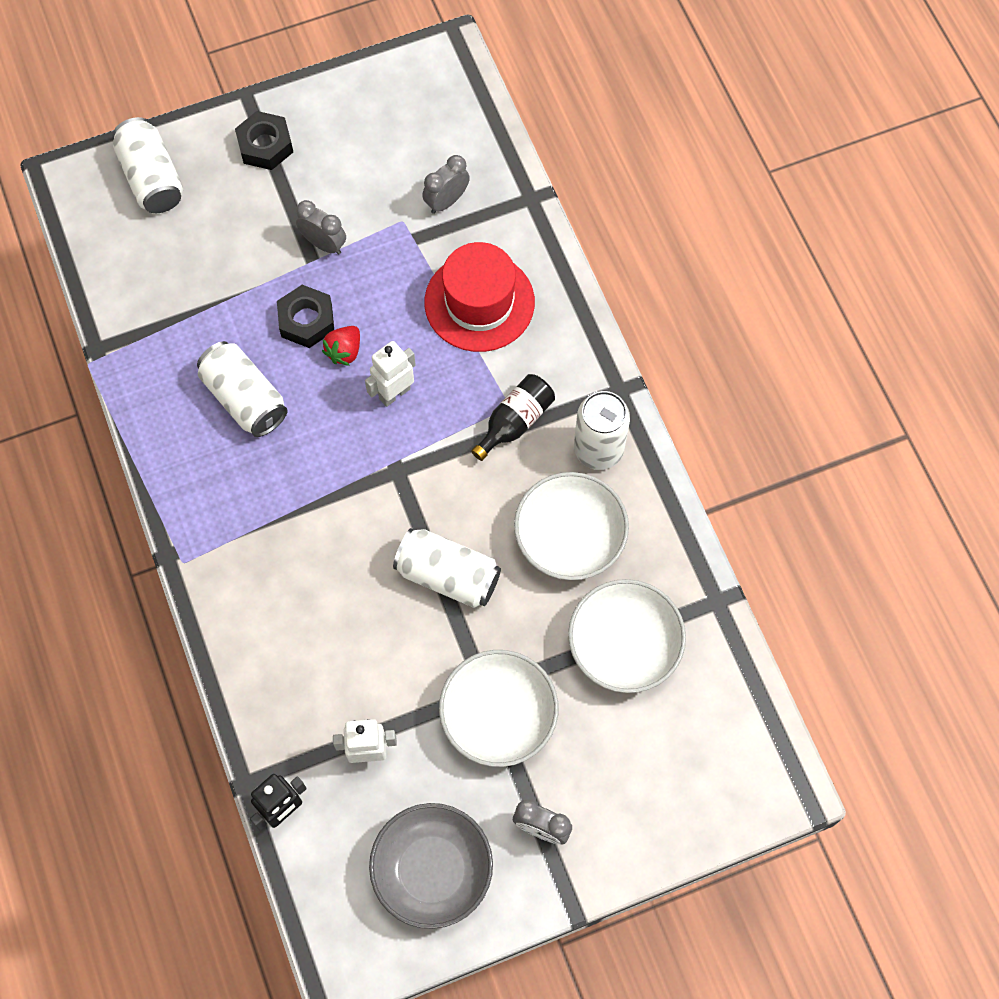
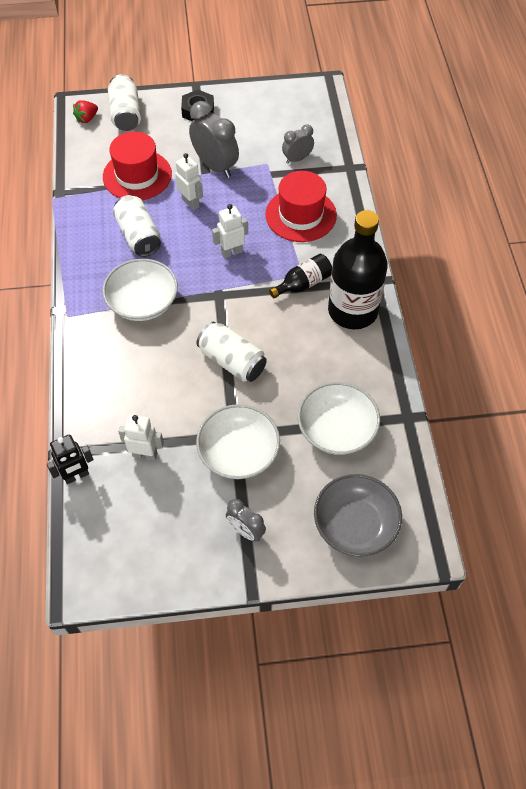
camera: 15 degrees right, 10 degrees down
black nut [277,285,334,348] -> white robot [175,153,203,210]
grey clock [296,200,346,255] -> grey clock [189,101,239,178], size x1.74
red strawberry [322,326,360,366] -> red strawberry moved to [73,100,98,123]
grey bowl [369,803,493,929] -> grey bowl moved to [314,474,402,557]
white bowl [514,472,629,580] -> white bowl moved to [102,259,178,321]
white can [574,391,630,470] -> black bottle [328,210,388,329]
none -> red hat [103,132,172,200]

